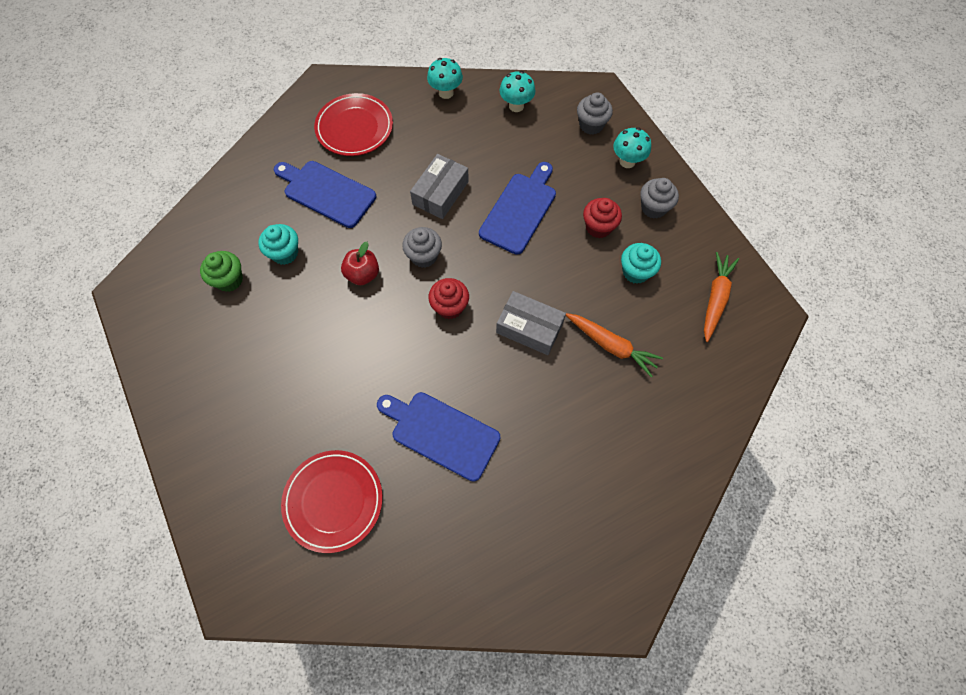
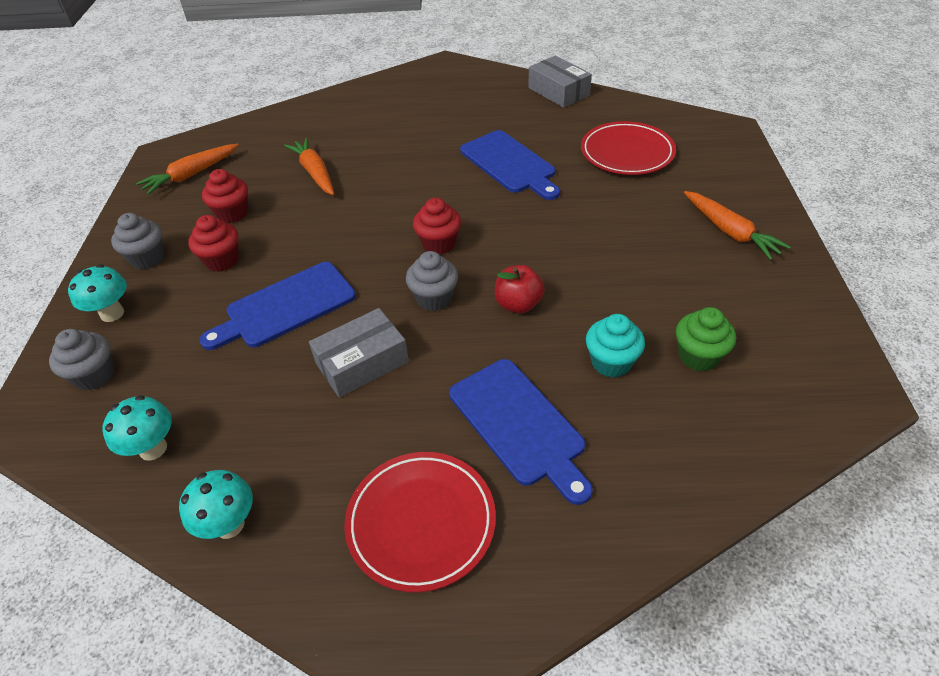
camera: 150 degrees left, 20 degrees down
grey box [496,291,566,355] -> grey box moved to [528,56,592,108]
turquoise cupcake [621,243,661,284] -> red cupcake [202,169,248,223]
none -> orange carrot [684,191,791,260]

